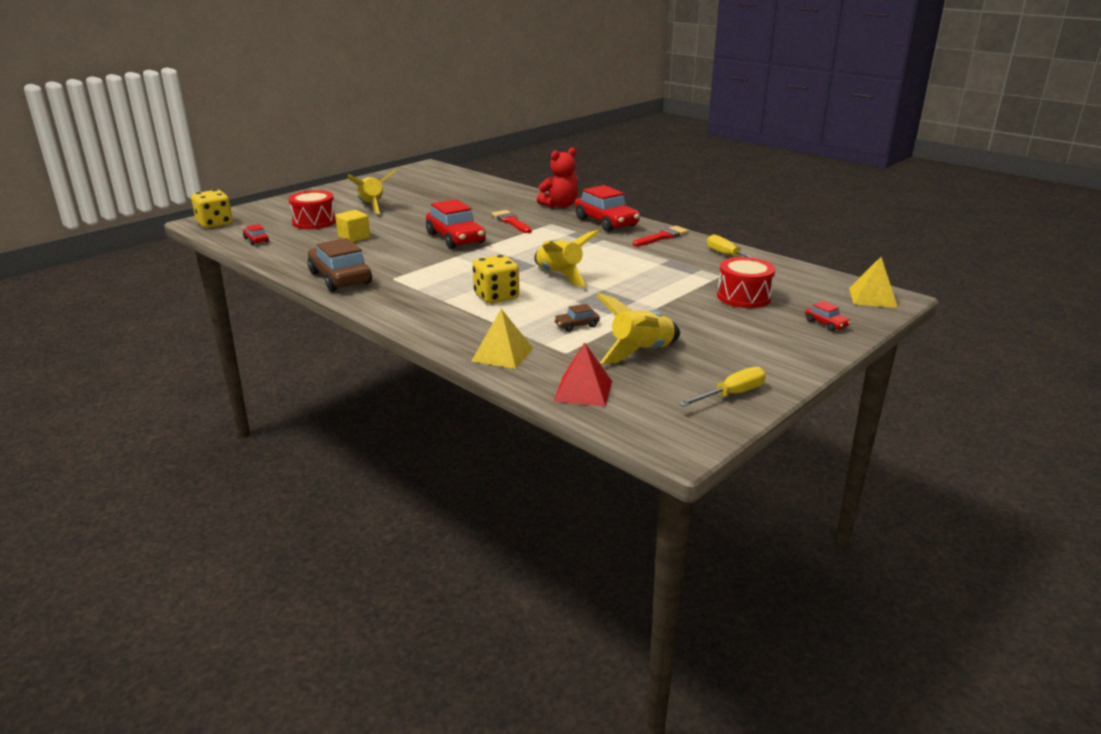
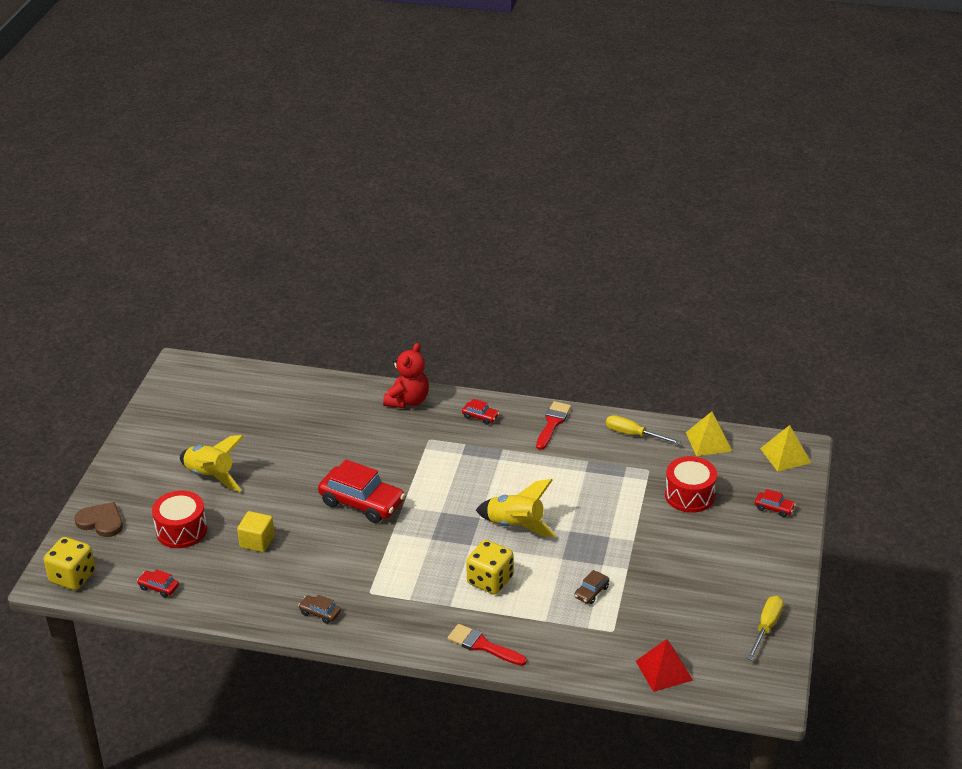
camera: 30 degrees left, 10 degrees up
brown car [308,238,372,291] -> brown car [298,595,341,624], size x0.45
yellow pyramid [472,309,533,369] -> yellow pyramid moved to [686,412,732,456]
red brush [492,210,532,233] -> red brush moved to [447,624,527,666]
red car [575,185,640,232] -> red car [462,399,499,425], size x0.45
yellow rocket [596,293,680,364] -> none
none -> brown heart [75,502,123,537]

